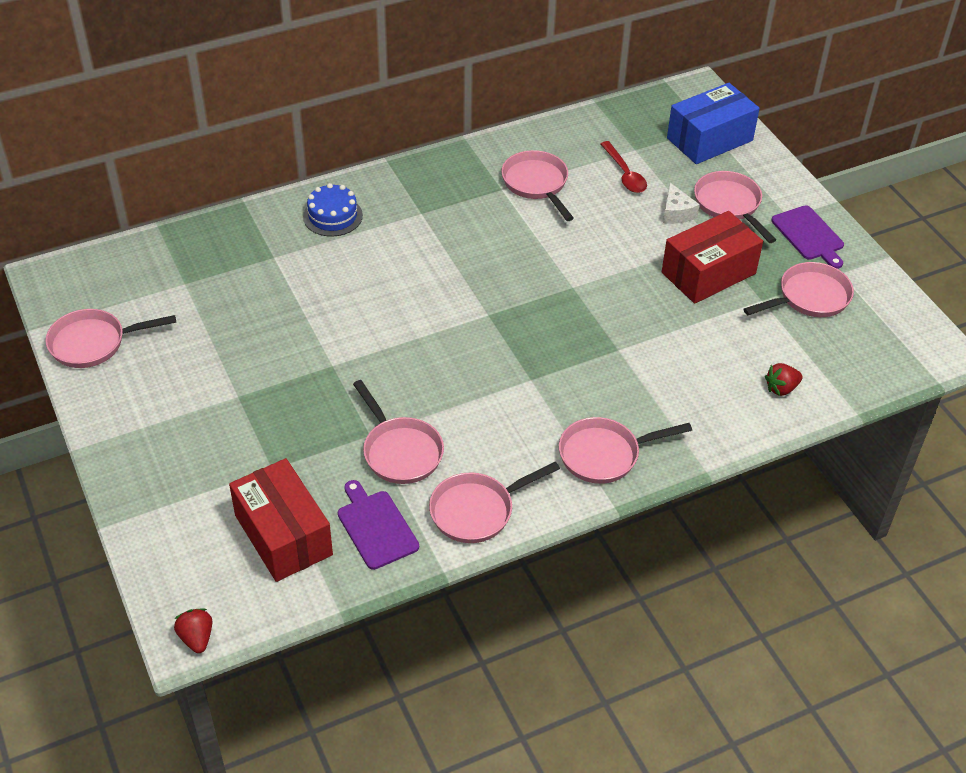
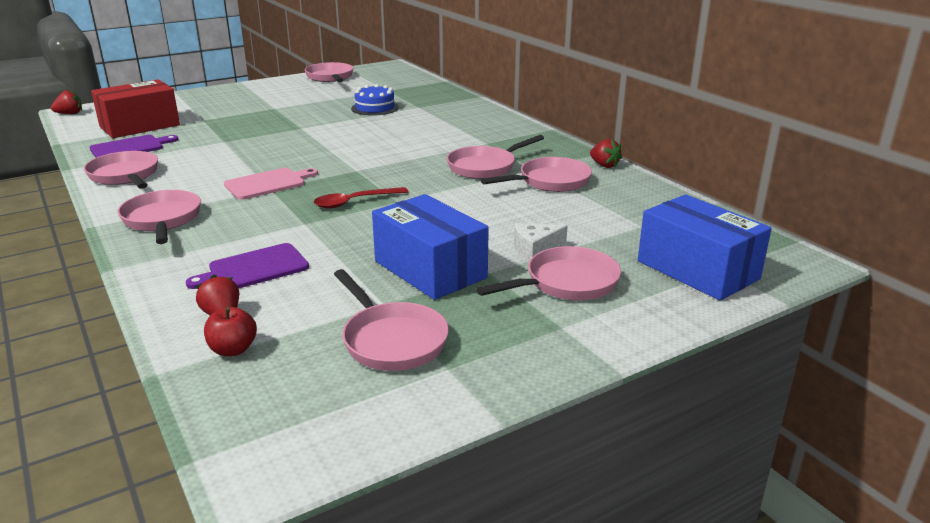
camera: 85 degrees right, 20 degrees down
blue cake [303,183,363,237] -> blue cake moved to [351,84,399,116]
pink pan [353,380,444,484] -> pink pan moved to [447,135,544,179]
red spoon [601,141,647,193] -> red spoon moved to [313,187,408,208]
red box [662,211,763,304] -> blue box [372,194,489,300]
purple cutting board [771,205,844,269] -> purple cutting board moved to [186,243,309,289]
none -> red apple [204,307,257,356]
none -> pink cutting board [224,168,318,200]
none -> red strawberry [590,139,622,168]

